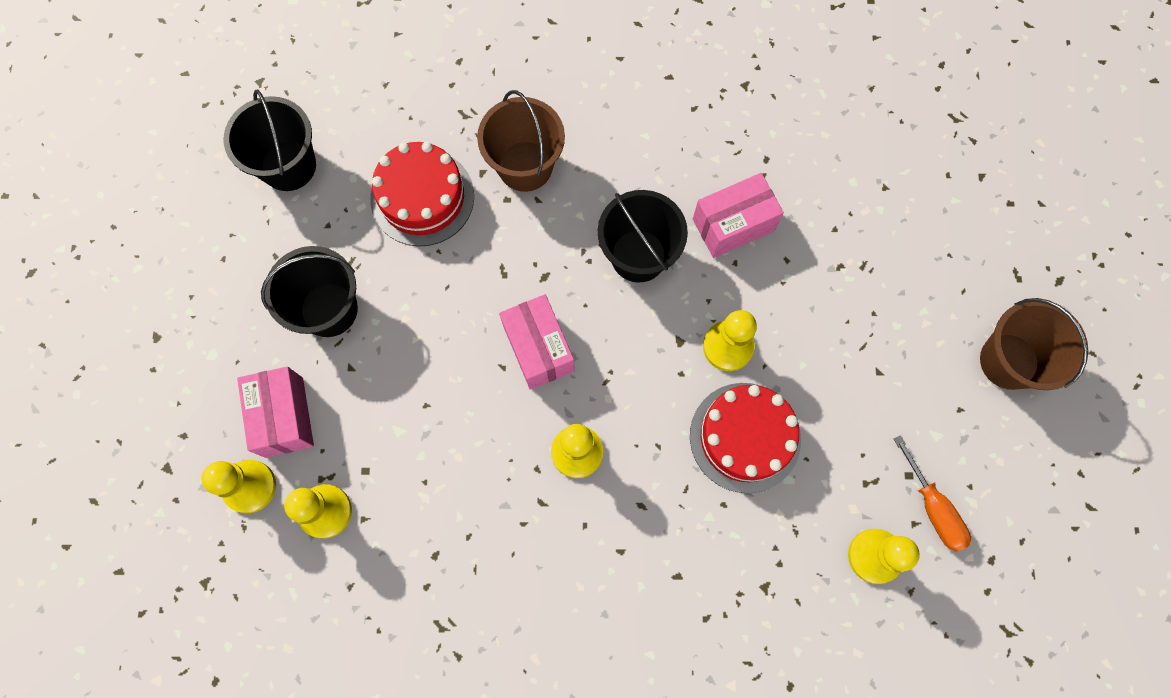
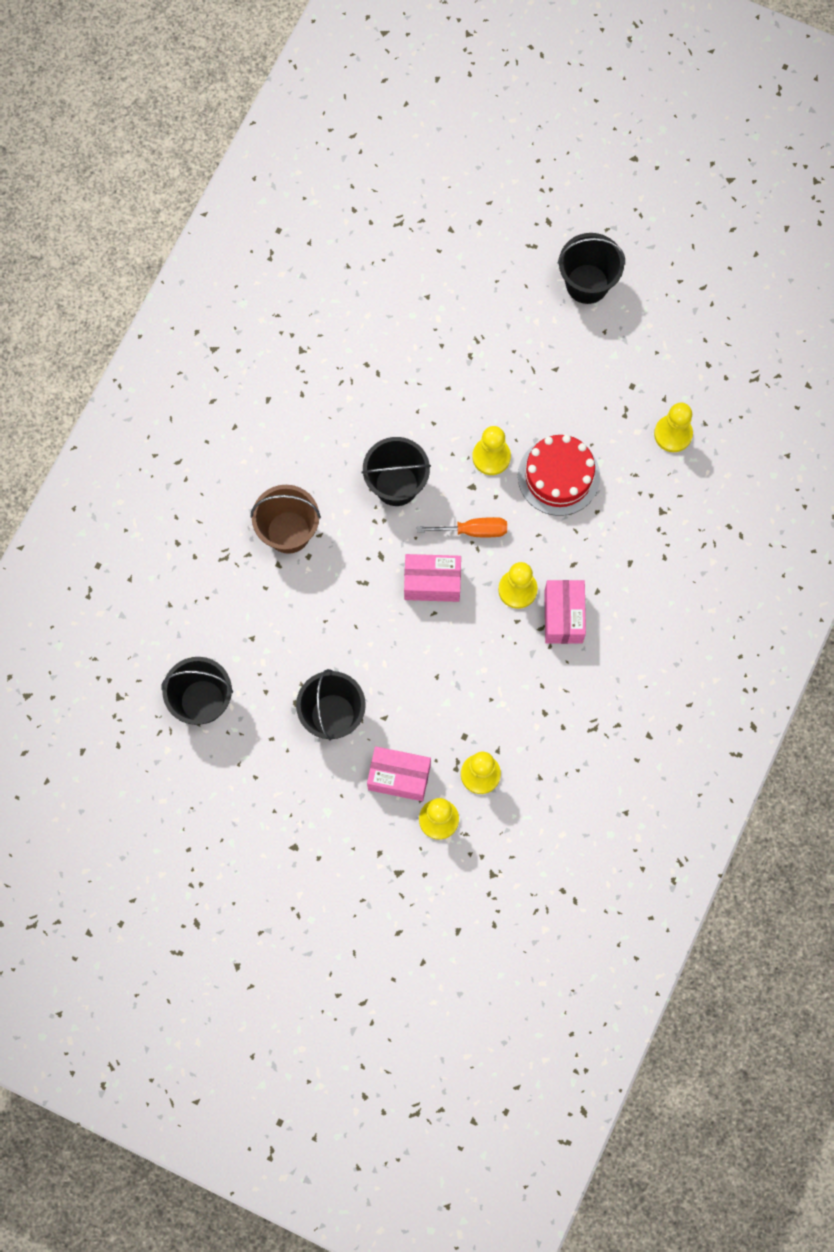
camera: 65 degrees left, 0 degrees up
red cake [370,142,474,246] -> none
pink box [693,173,784,258] -> pink box moved to [544,580,586,644]
orange screwdriver [894,435,971,552] -> orange screwdriver moved to [417,517,507,537]
brown bucket [980,298,1088,390] -> black bucket [558,233,625,304]

